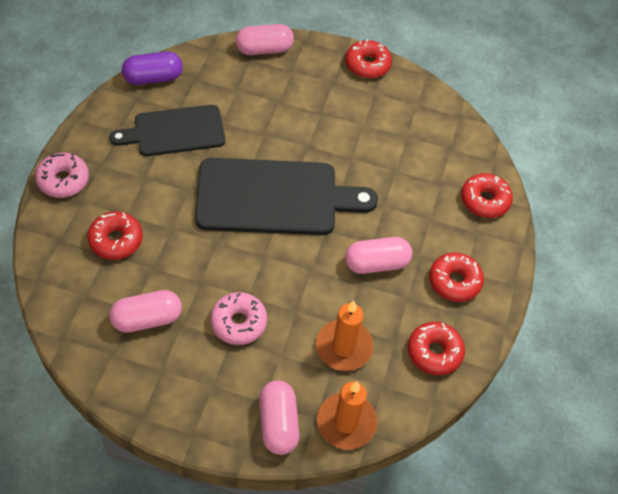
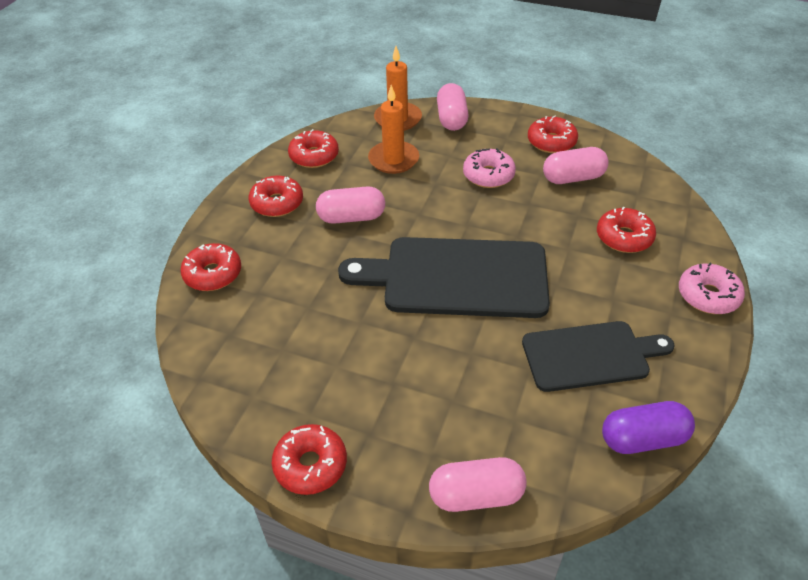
camera: 170 degrees left, 10 degrees down
none -> red donut [528,115,578,153]

